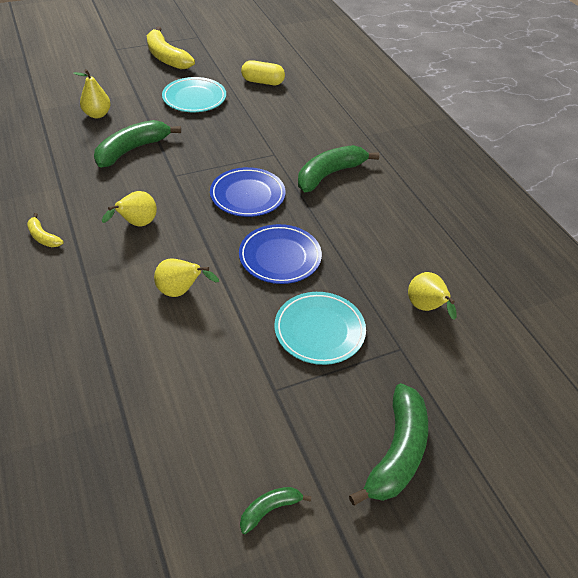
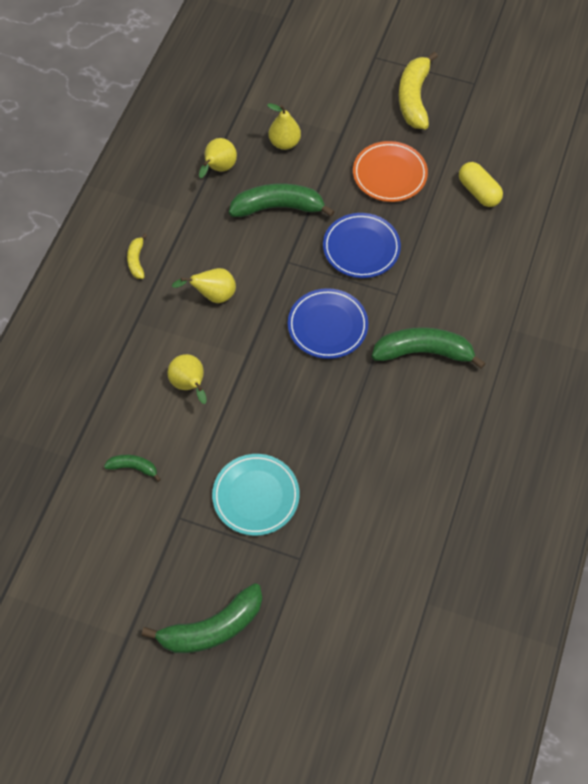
camera: 45 degrees right, 15 degrees up
turquoise plate [162,77,226,112] -> orange plate [353,141,428,202]
blue plate [239,224,322,284] -> blue plate moved to [323,213,401,278]
green banana [240,487,312,534] -> green banana moved to [104,455,161,482]
yellow pear [408,272,457,320] -> yellow pear moved to [199,138,237,178]

